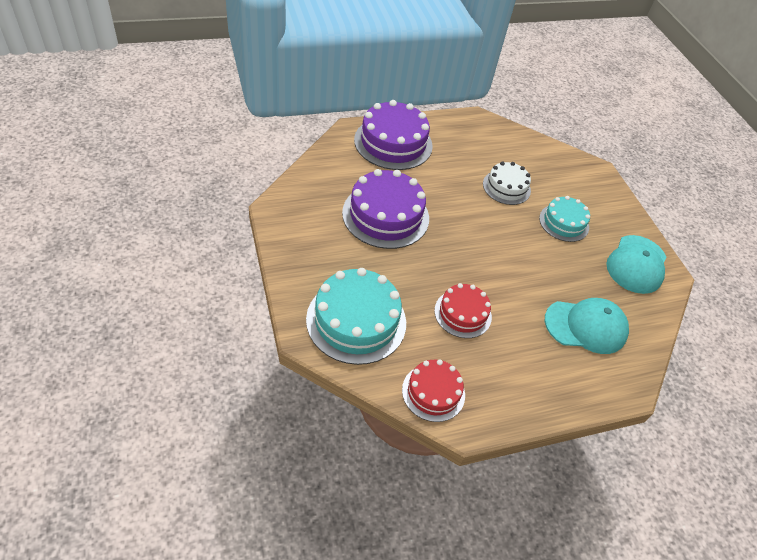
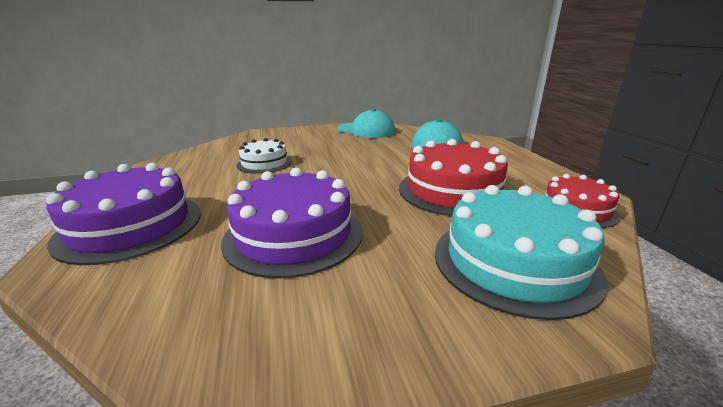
camera: 80 degrees left, 25 degrees down
red cake [434,283,492,338] -> red cake [399,139,510,216], size x1.68
turquoise cake [539,196,590,242] -> none

